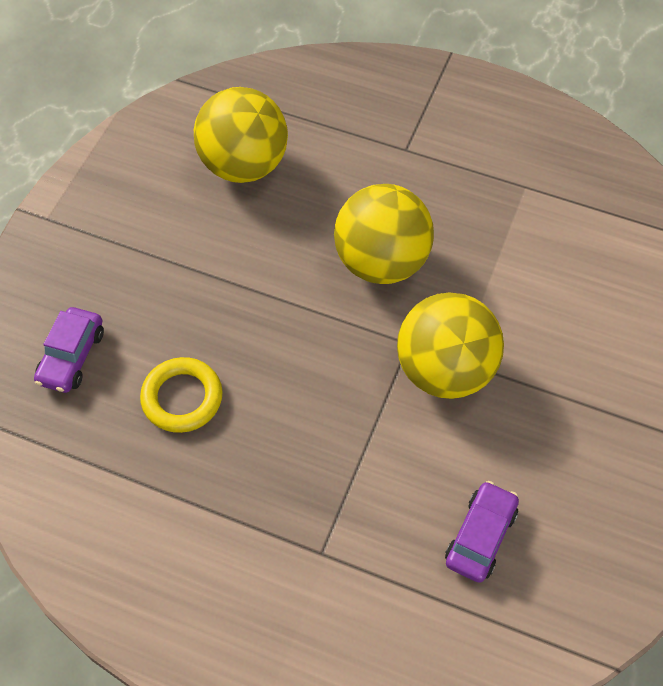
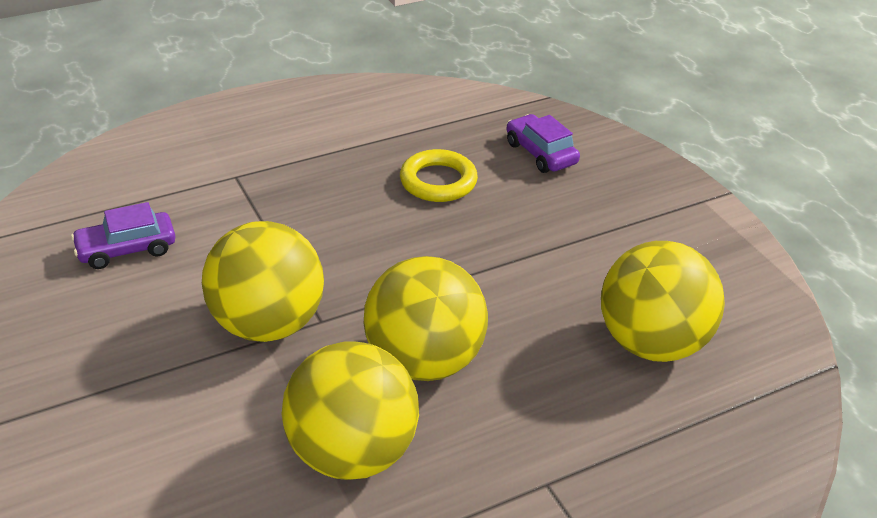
camera: 130 degrees right, 20 degrees down
purple car [445,481,519,583] -> purple car turned 90 degrees clockwise [71,202,175,269]
none -> yellow ball [281,341,419,480]

